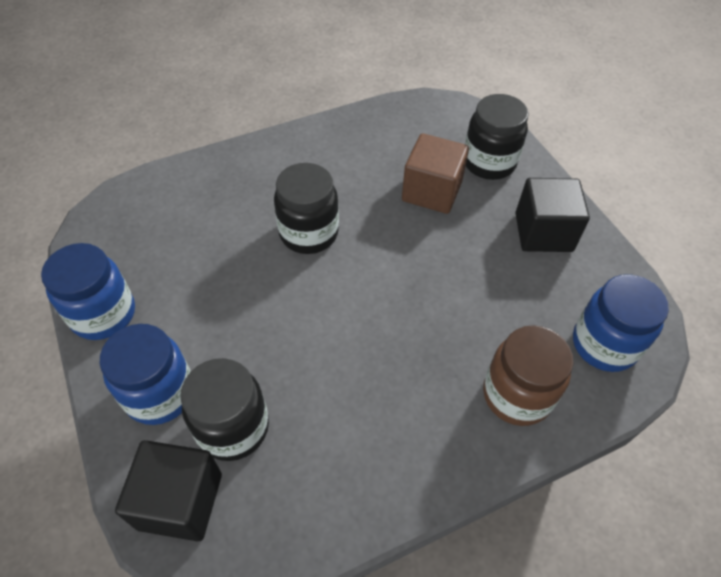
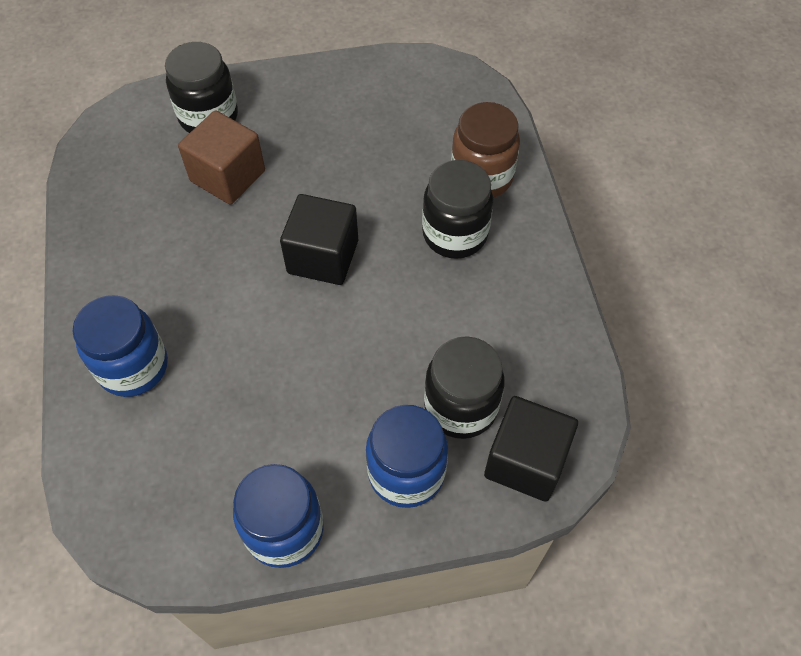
camera: 75 degrees left, 5 degrees up
black jar [274,163,339,254] -> black jar moved to [422,160,493,259]
black cube [515,178,590,252] -> black cube moved to [280,194,358,285]
blue jar [573,274,669,372] -> blue jar moved to [73,295,168,397]

